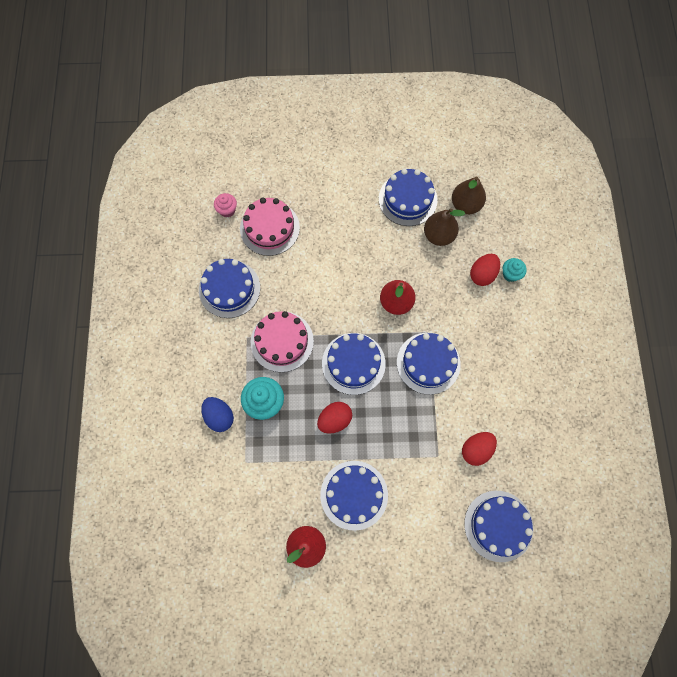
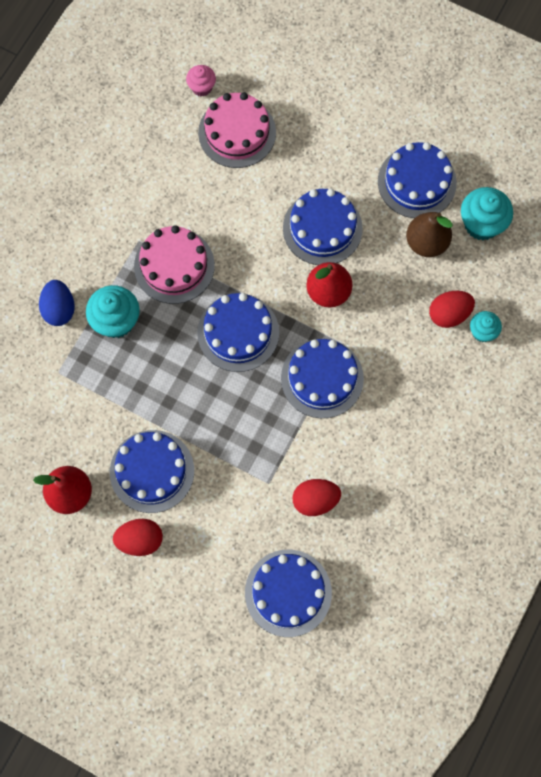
camera: 30 degrees right, 0 degrees up
blue cake [199,259,260,318] -> blue cake moved to [283,188,363,265]
red egg [317,402,352,434] -> red egg moved to [113,519,163,556]
brown pear [452,176,486,214] -> turquoise cupcake [461,187,513,240]

